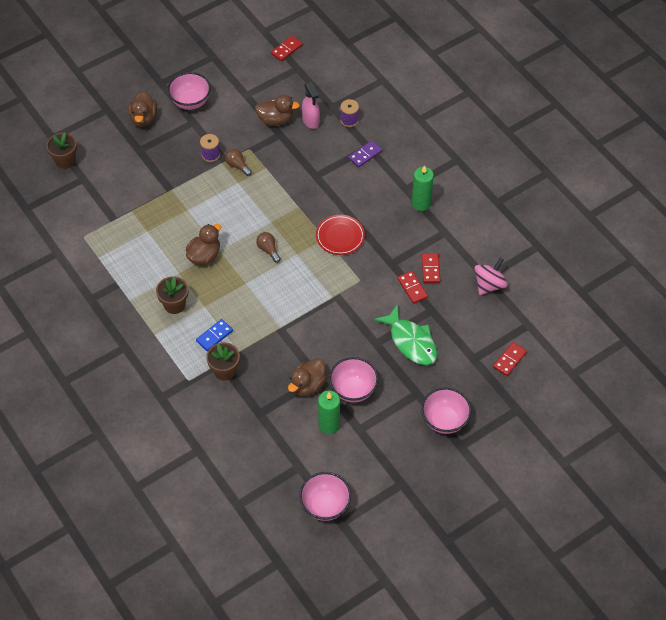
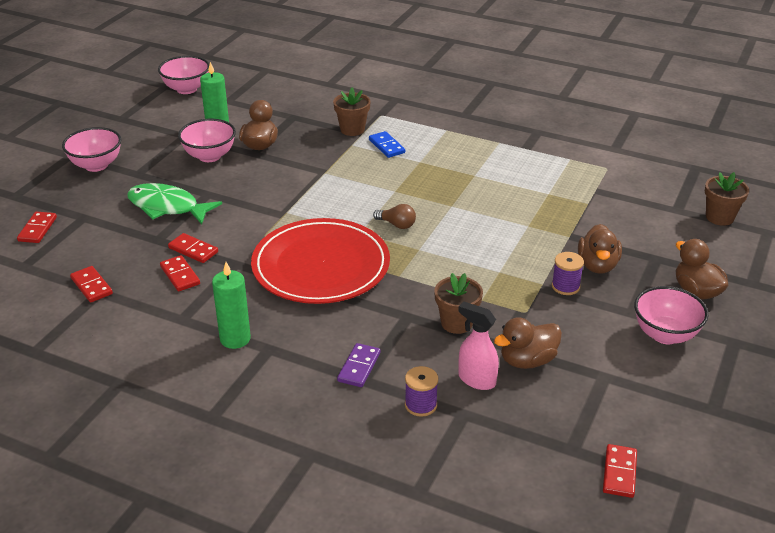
camera: 150 degrees right, 20 degrees down
brown flower pot [156,276,188,314] -> brown flower pot moved to [434,273,483,334]
brown duck [186,224,221,265] -> brown duck moved to [578,224,622,274]
blue domino [196,319,233,351] -> blue domino turned 45 degrees counterclockwise [369,131,405,158]
brown light bulb [225,149,252,176] -> none
red plate [316,215,365,255] -> red plate [251,218,390,304], size x1.96
pink spinning top [474,258,508,295] -> red domino [70,266,113,303]

